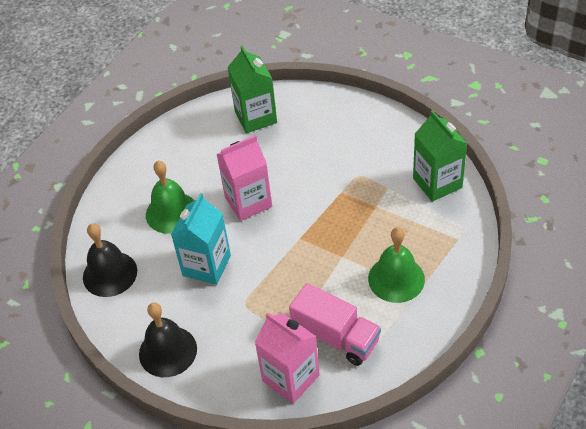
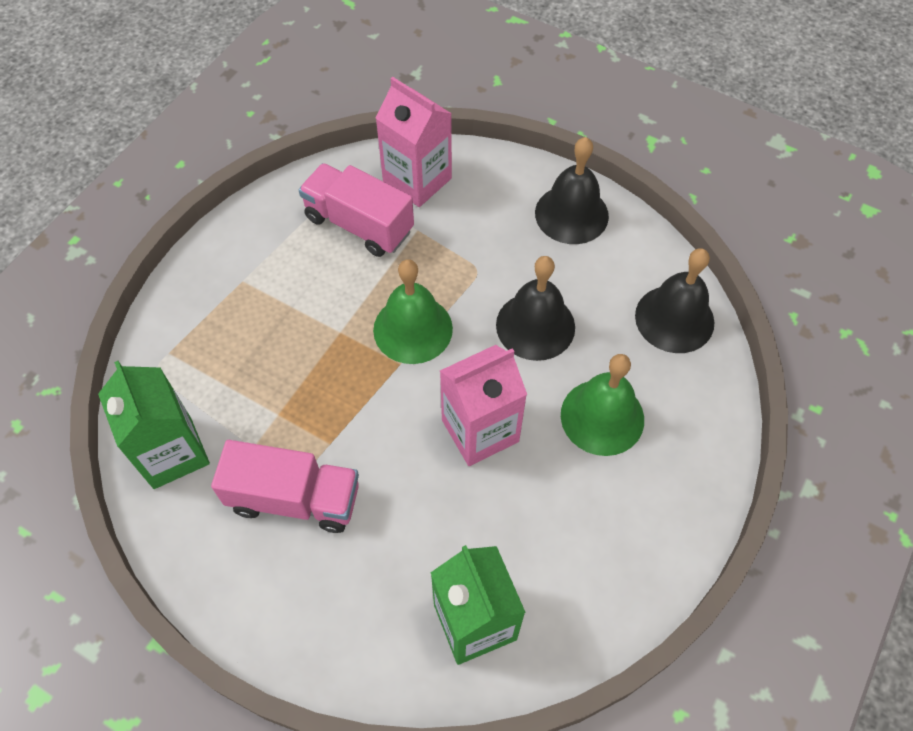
camera: 175 degrees right, 10 degrees up
turquoise carton [171,193,231,285] -> black bell [496,256,575,361]
green bell [368,227,425,303] -> green bell moved to [373,259,453,364]
none -> pink truck [211,440,359,533]

